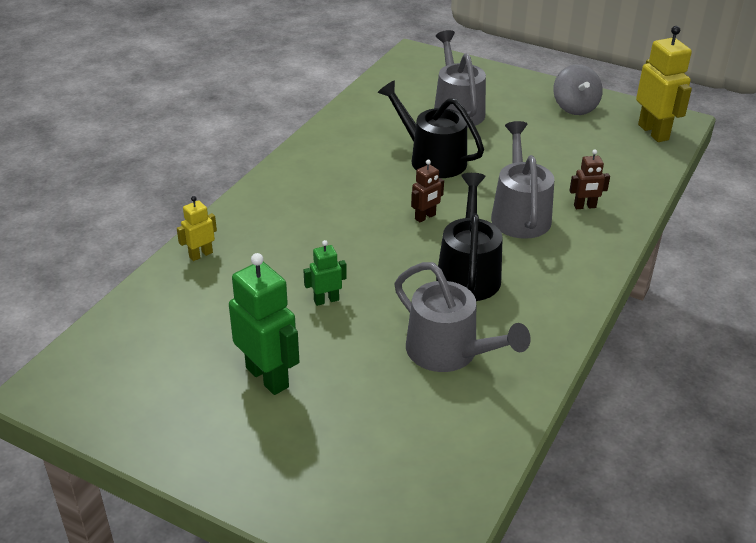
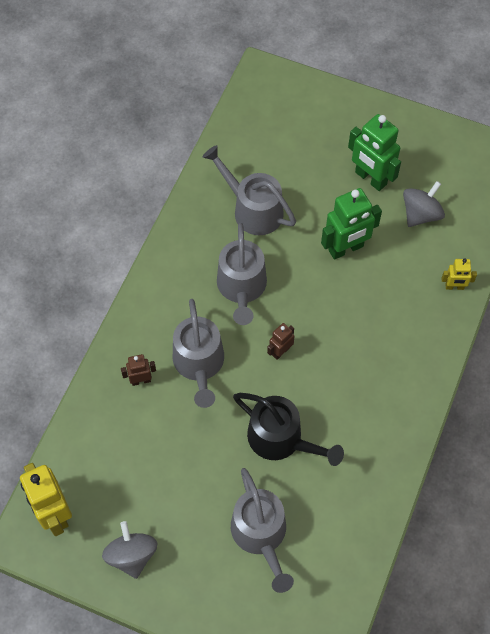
camera: 175 degrees right, 25 degrees up
yellow robot [177,196,217,261] -> yellow robot turned 45 degrees clockwise [442,259,477,290]
green robot [304,240,347,306] -> green robot [321,188,382,260], size x1.91
black watering can [436,173,503,301] -> grey watering can [217,223,267,325]
none -> grey spinning top [403,181,445,227]

